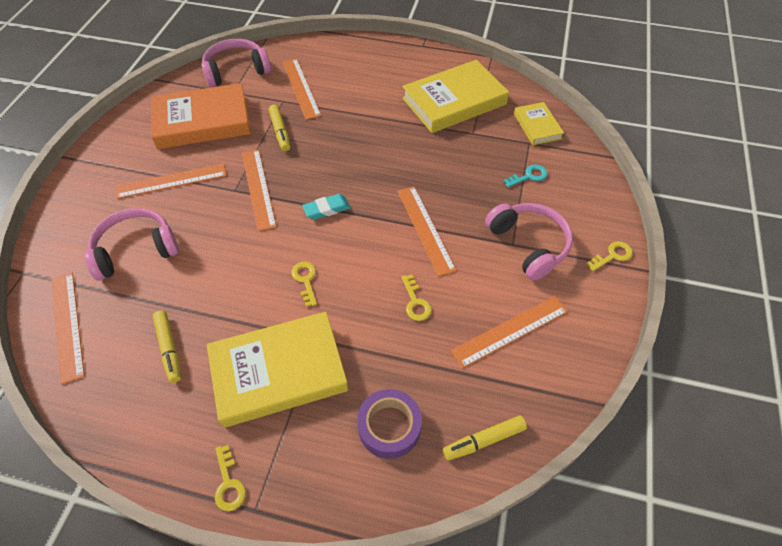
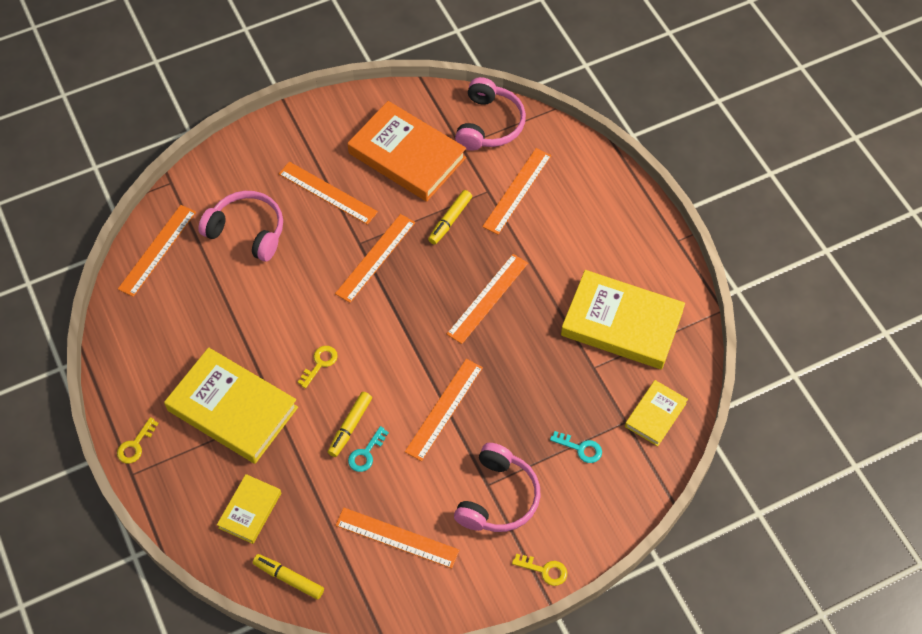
camera: 50 degrees right, 5 degrees up
yellow marker [153,310,181,383] -> yellow marker moved to [328,392,372,457]
pink headphones [201,39,271,87] -> pink headphones turned 75 degrees clockwise [455,77,526,151]
turquoise eraser [302,194,351,220] -> none
purple tape [357,389,422,459] -> yellow book [217,474,281,544]
yellow key [402,274,432,321] -> turquoise key [348,426,389,472]
none -> orange ruler [447,254,528,344]

